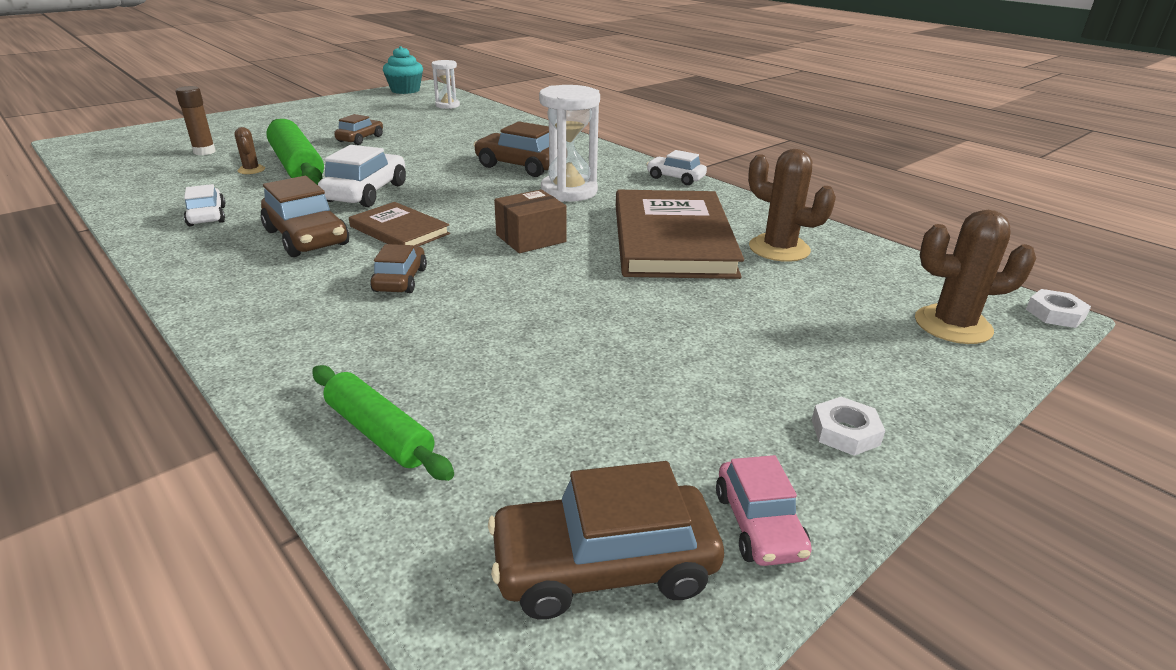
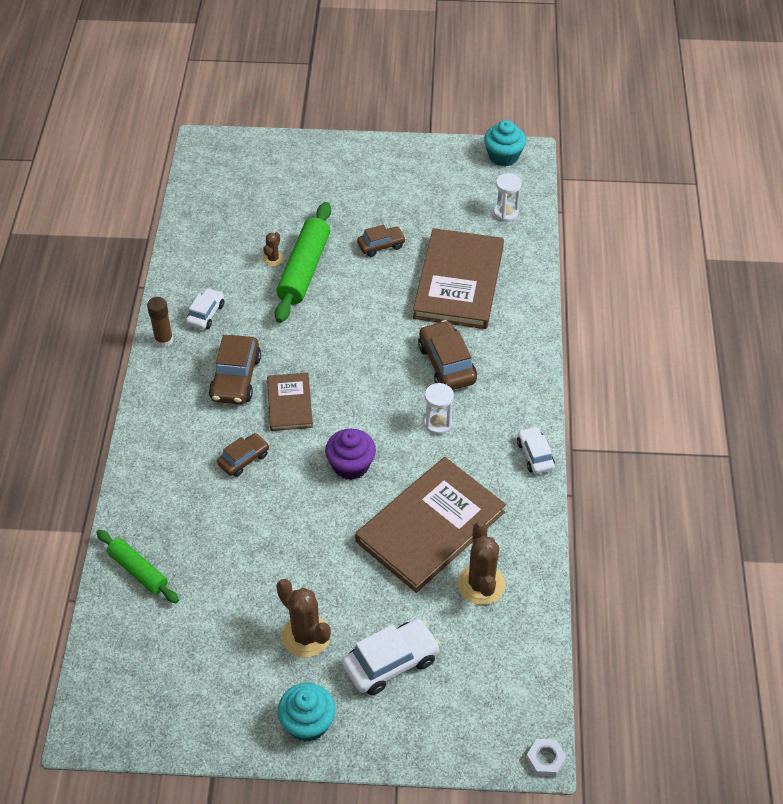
camera: 45 degrees right, 20 degrees up
brown glue stick [176,86,216,155] -> brown glue stick moved to [147,297,173,348]
green rolling pin [312,365,454,481] -> green rolling pin turned 45 degrees counterclockwise [96,530,179,603]
white car [318,145,406,207] -> white car moved to [342,619,441,695]
brown car [488,461,724,620] -> none
brown box [494,189,567,253] -> purple cupcake [325,429,376,480]
white hourglass [539,85,600,202] -> white hourglass [424,383,454,435], size x0.59
pink car [716,455,812,566] -> none
white nut [812,397,885,456] -> turquoise cupcake [278,683,336,742]
brown cactus [915,210,1036,344] -> brown cactus moved to [276,579,331,658]
none -> brown book [413,228,504,329]

